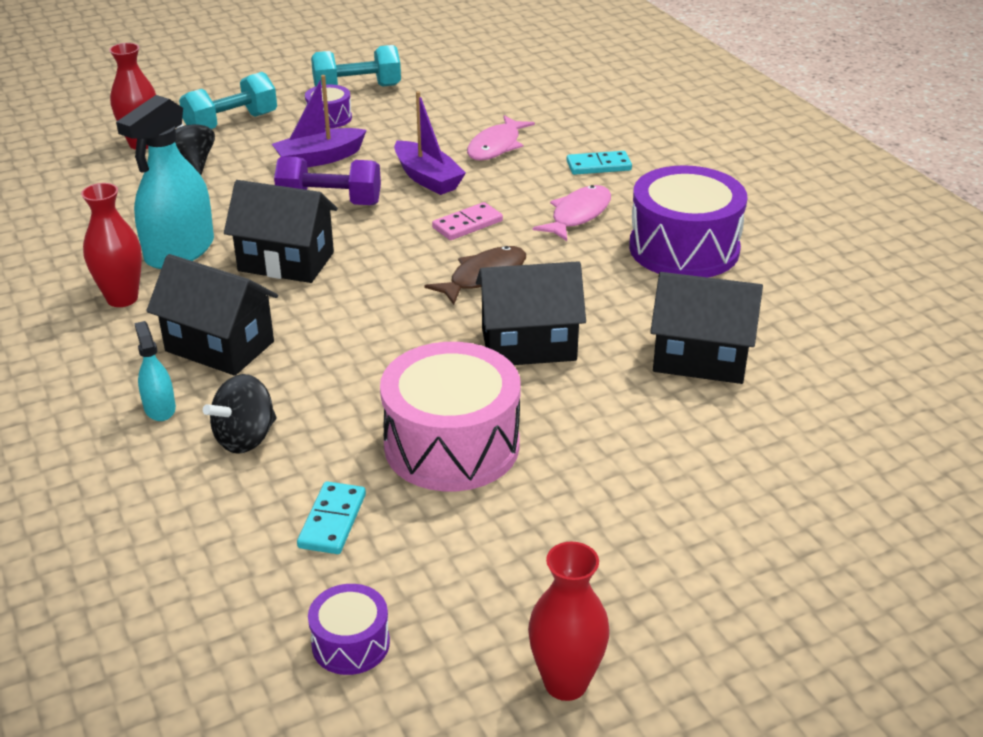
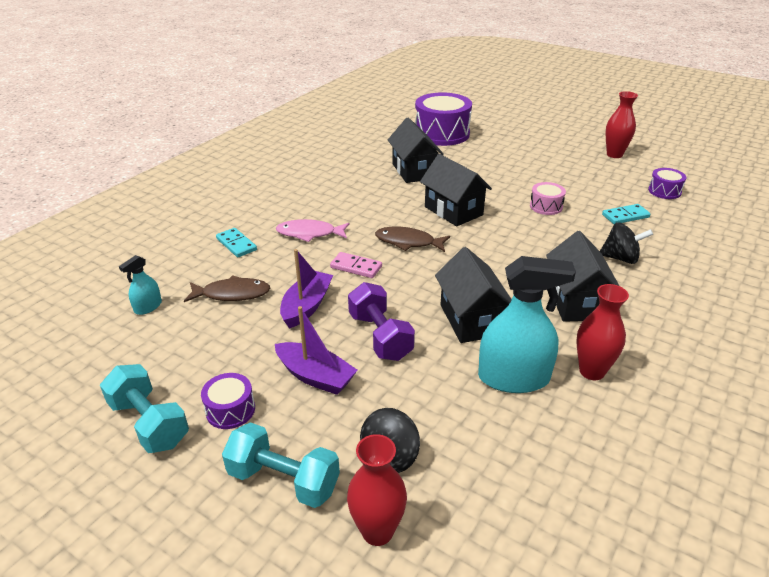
camera: 120 degrees left, 0 degrees up
turquoise spray bottle [134,321,176,421] -> turquoise spray bottle moved to [119,255,162,315]
pink drum [380,342,521,491] -> pink drum [530,182,566,215], size x0.48
pink fish [467,115,535,161] -> brown fish [184,275,270,302]
purple drum [629,165,747,277] -> purple drum moved to [415,92,472,146]

